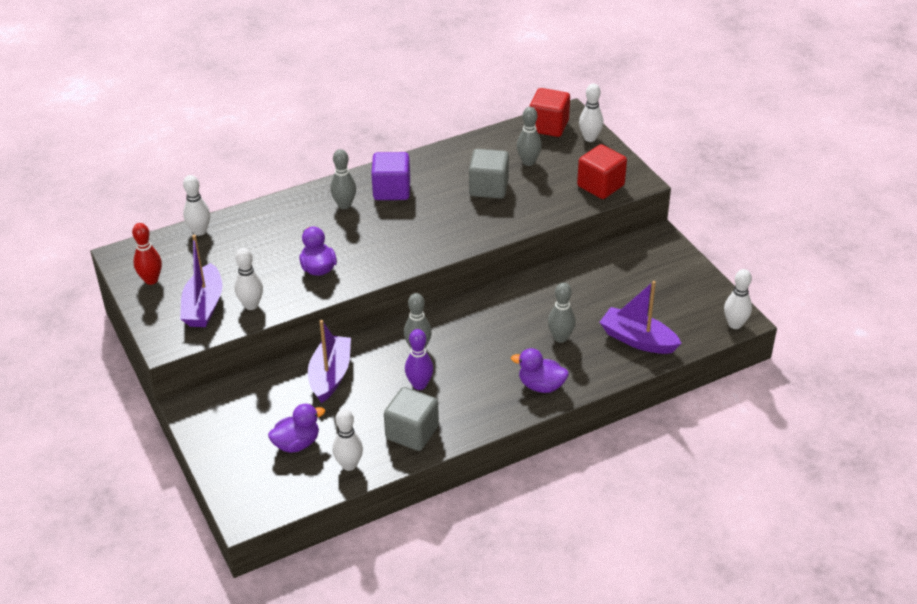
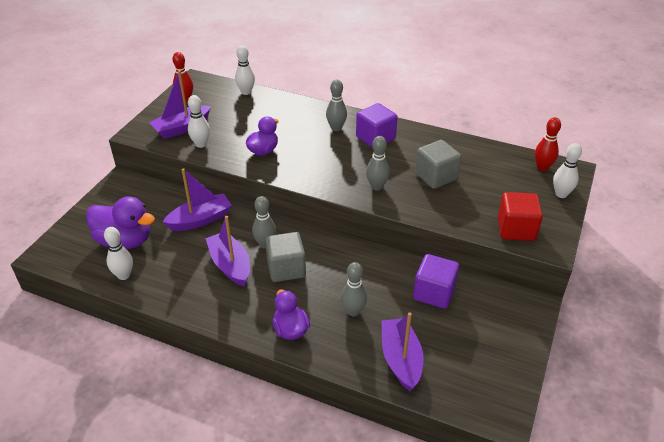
camera: 50 degrees right, 0 degrees up
purple duck [268,404,325,453] -> purple duck [86,196,155,249], size x1.59
grey cube [384,387,439,451] -> grey cube moved to [265,232,306,282]
purple bowling pin [405,329,433,390] -> purple boat [205,216,250,286]
grey bowling pin [517,107,542,166] -> grey bowling pin moved to [366,136,390,191]
red cube [529,88,570,137] -> red bowling pin [535,117,561,171]
white bowling pin [724,269,752,329] -> none
none -> purple cube [413,254,459,309]

